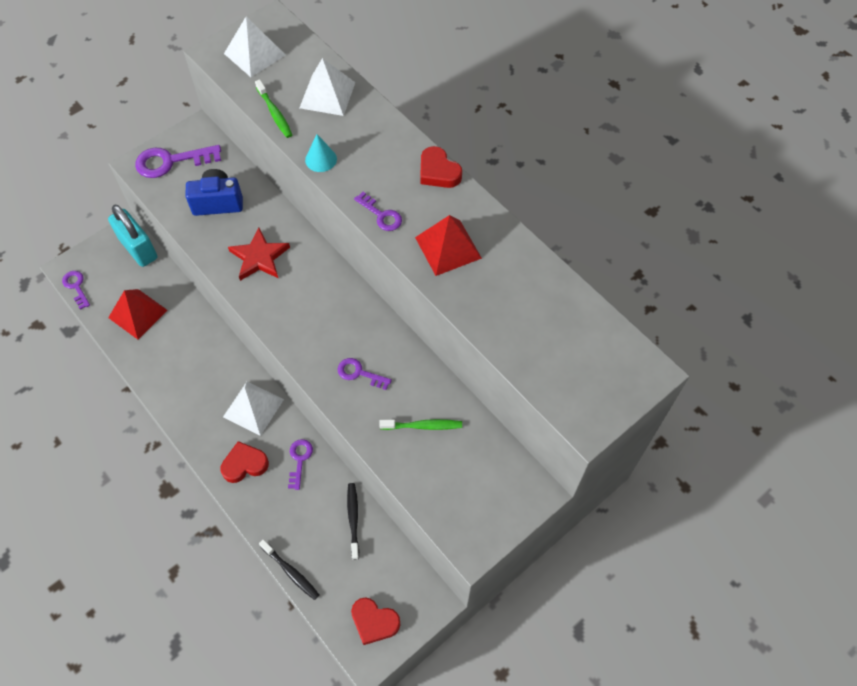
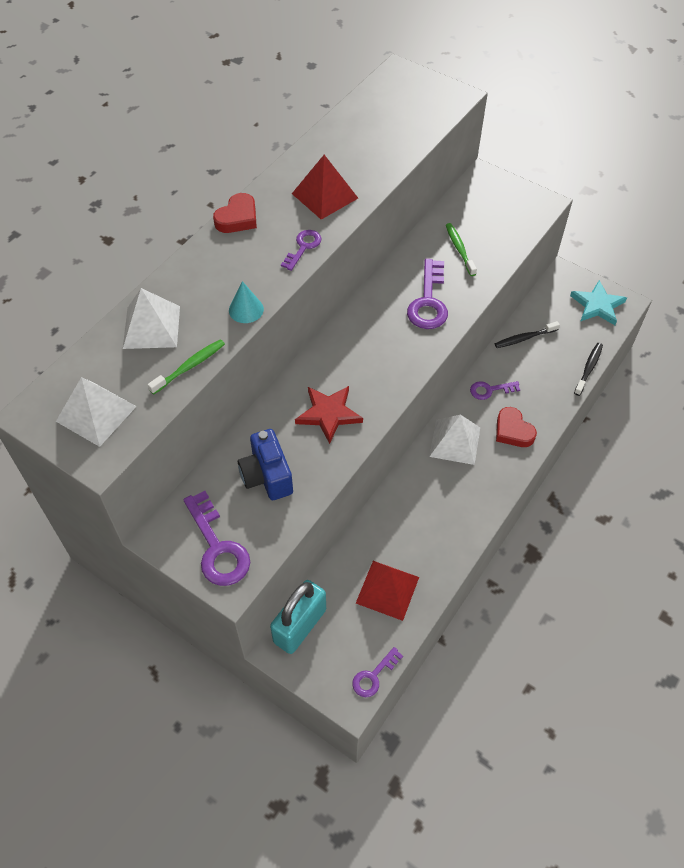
camera: 105 degrees left, 5 degrees down
purple key [338,358,392,390] -> purple key [407,259,448,329], size x1.74
red heart [351,597,401,645] -> turquoise star [570,280,627,325]

